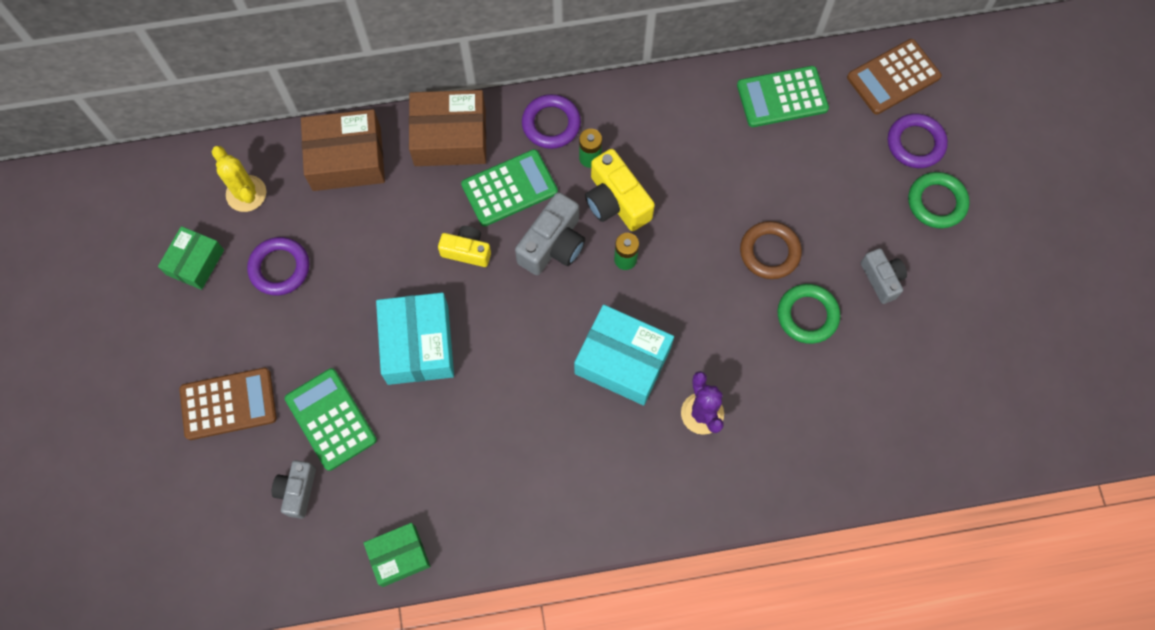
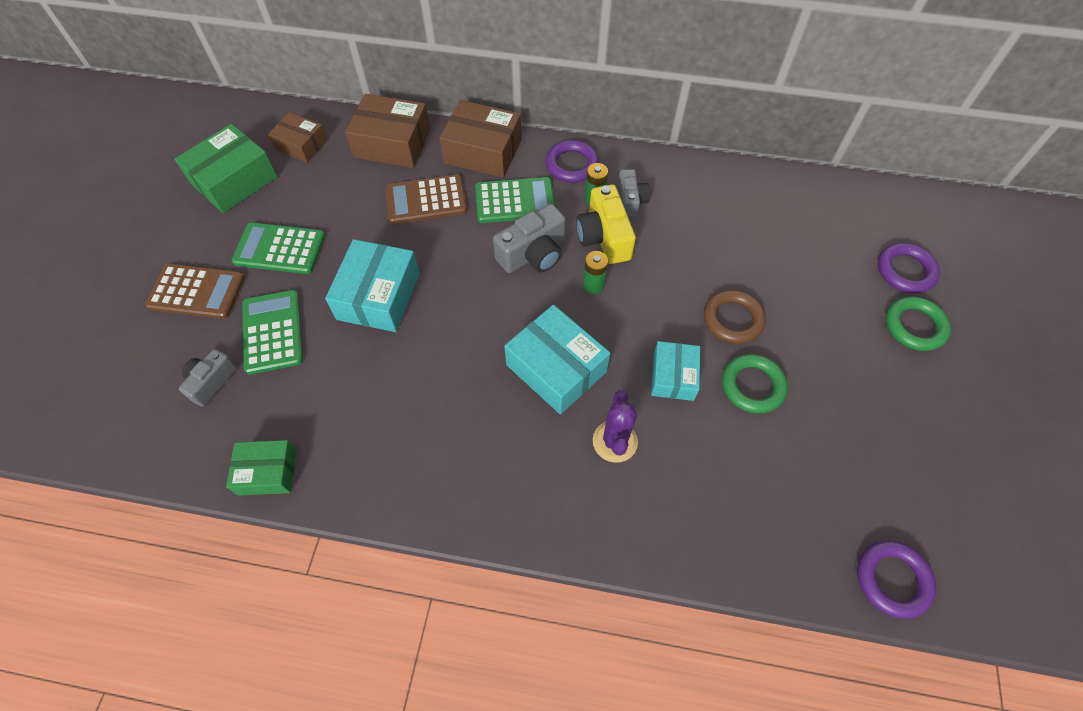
camera: 20 degrees right, 10 degrees down
green box [158,226,224,290] -> green box [175,124,278,213], size x1.59
yellow cactus [211,146,266,212] -> brown box [268,112,327,163]
purple ring [247,237,309,296] -> purple ring moved to [857,540,936,619]
yellow camera [438,226,491,267] -> none
green calculator [737,66,829,127] -> green calculator moved to [232,222,325,274]
brown calculator [847,39,942,114] -> brown calculator moved to [385,174,467,224]
grey camera [861,248,907,304] -> grey camera moved to [617,169,650,218]
none -> turquoise box [651,341,700,401]

